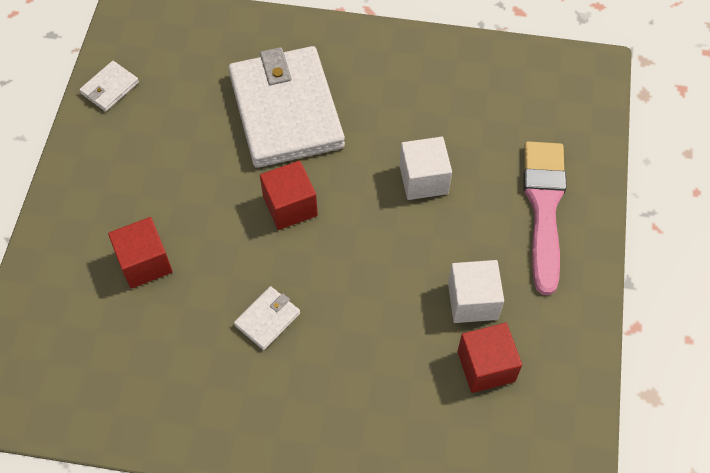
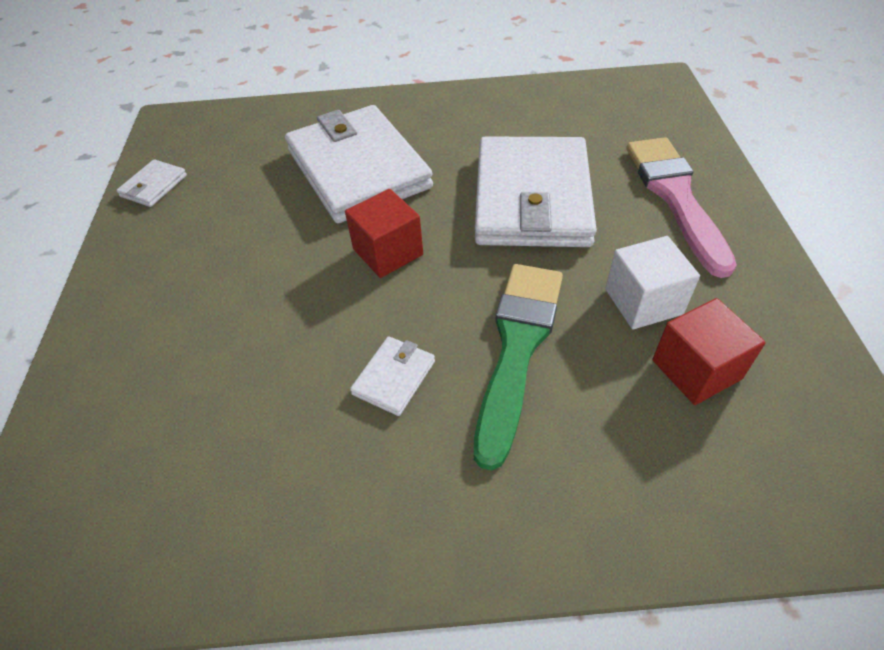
camera: 10 degrees left, 10 degrees down
red cube [108,217,173,289] -> none
white cube [399,137,452,200] -> white wallet [475,137,597,247]
none -> green brush [474,264,563,471]

